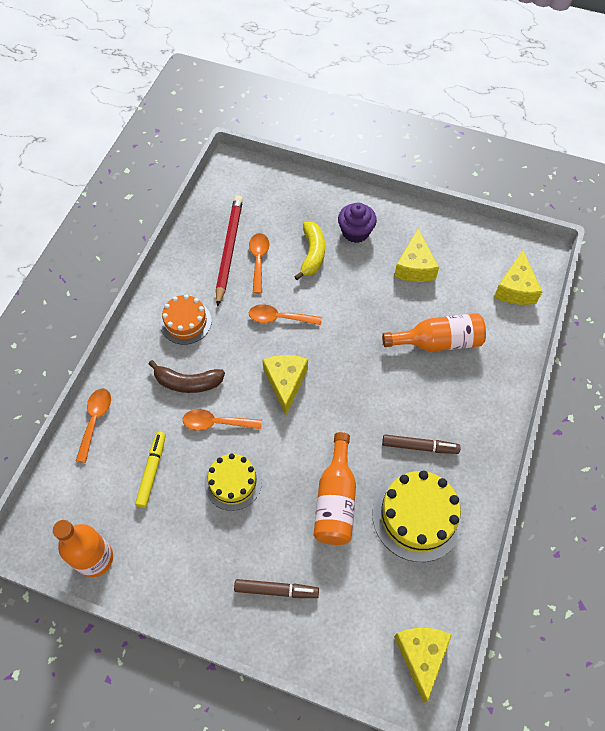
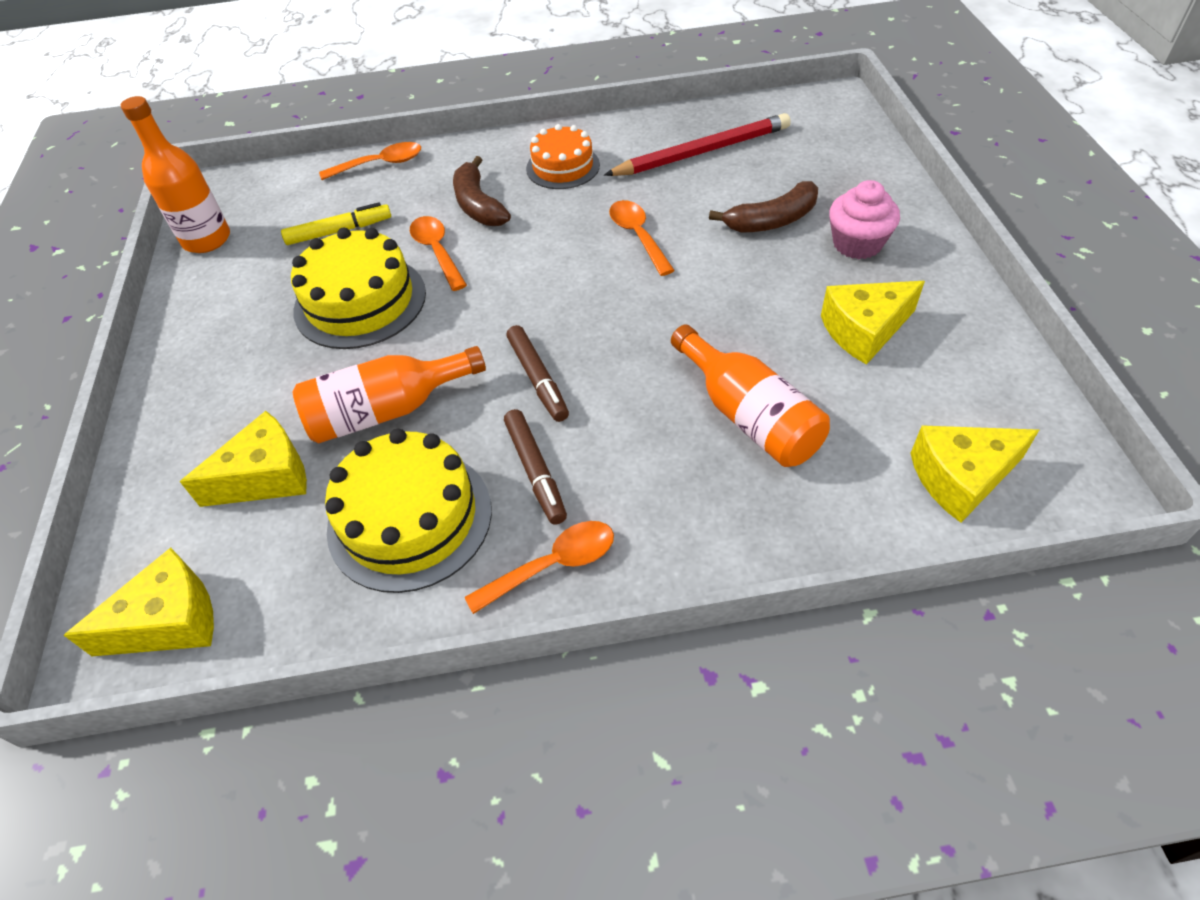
camera: 65 degrees right, 10 degrees down
yellow cake [204,454,262,511] -> yellow cake [291,227,426,349], size x1.55
brown marker [234,579,319,598] -> brown marker moved to [506,325,569,422]
orange spoon [249,233,270,294] -> orange spoon moved to [465,521,614,614]
yellow cheese [262,355,308,415] -> yellow cheese moved to [180,411,307,507]
yellow banana [294,222,325,280] -> brown banana [709,181,818,233]
purple cupcake [338,202,377,243] -> pink cupcake [829,180,900,259]

